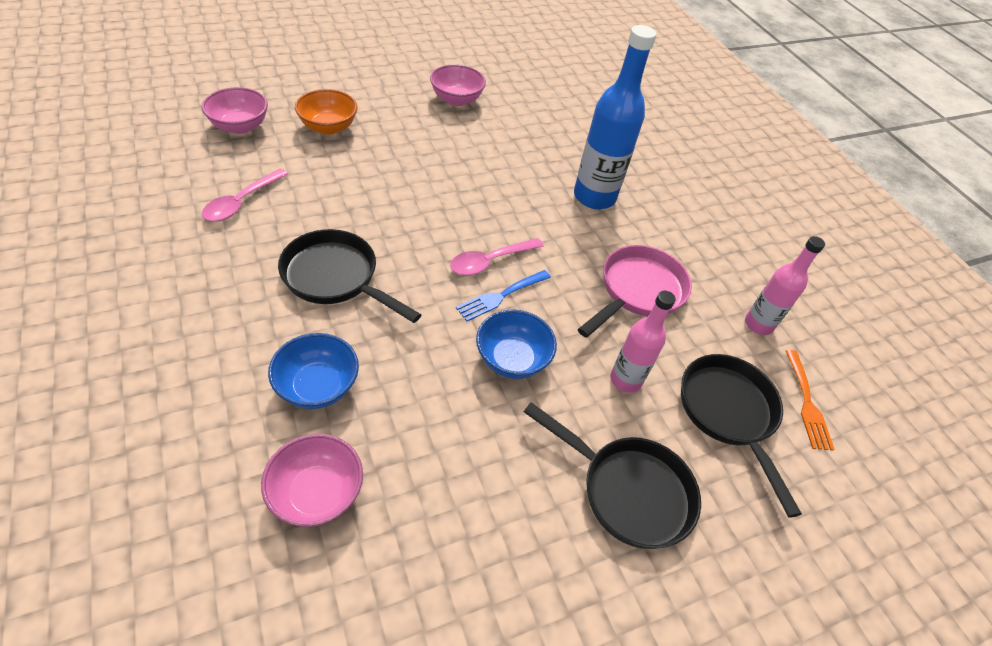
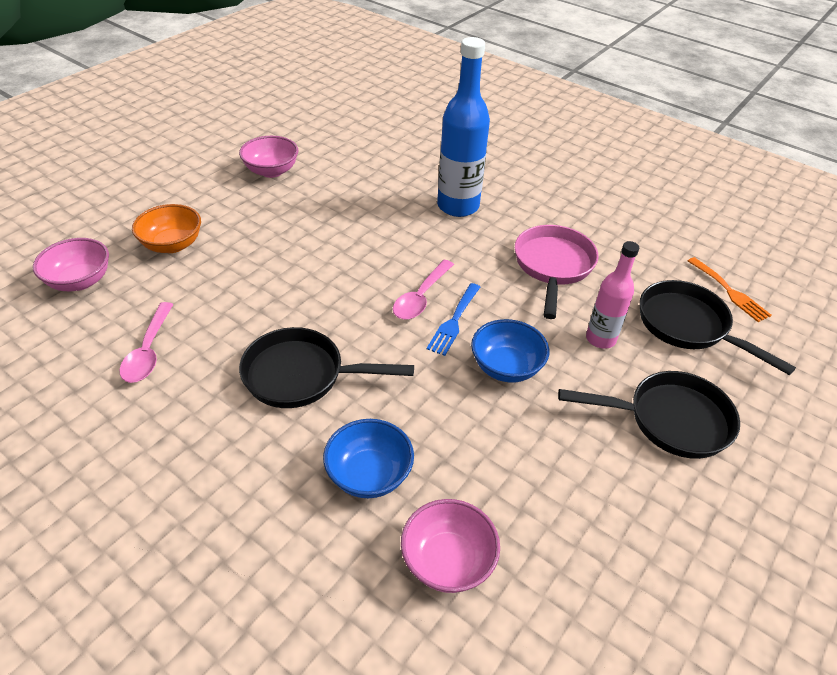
camera: 25 degrees left, 5 degrees down
pink bottle [745,236,825,335] -> none

